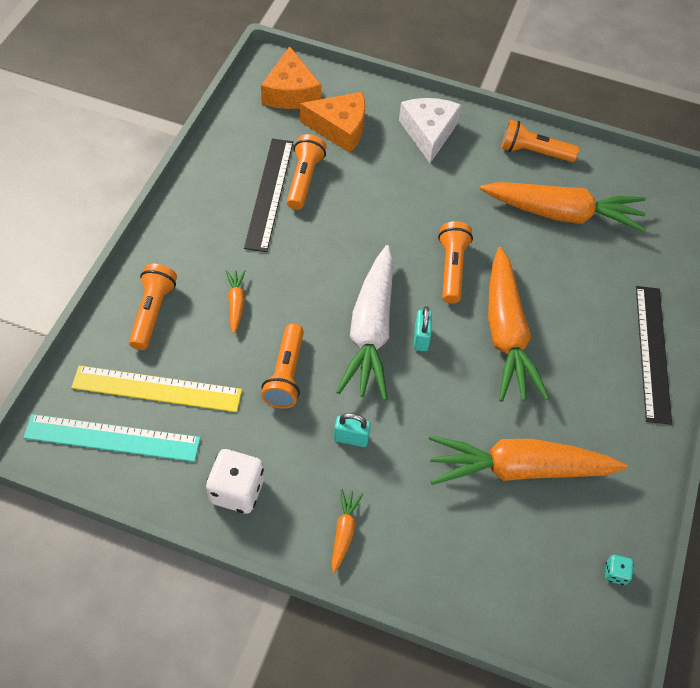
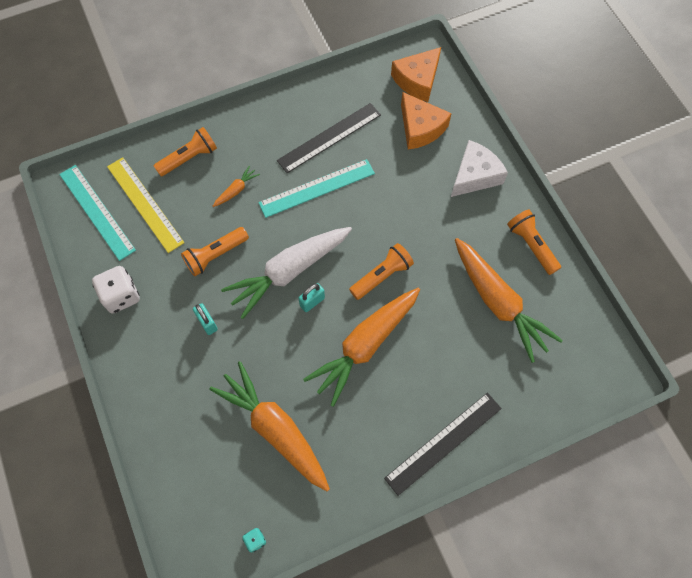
camera: 50 degrees right, 10 degrees up
orange flashlight [287,134,327,210] -> none
orange carrot [331,489,363,573] -> none
none -> turquoise ruler [258,159,375,218]

